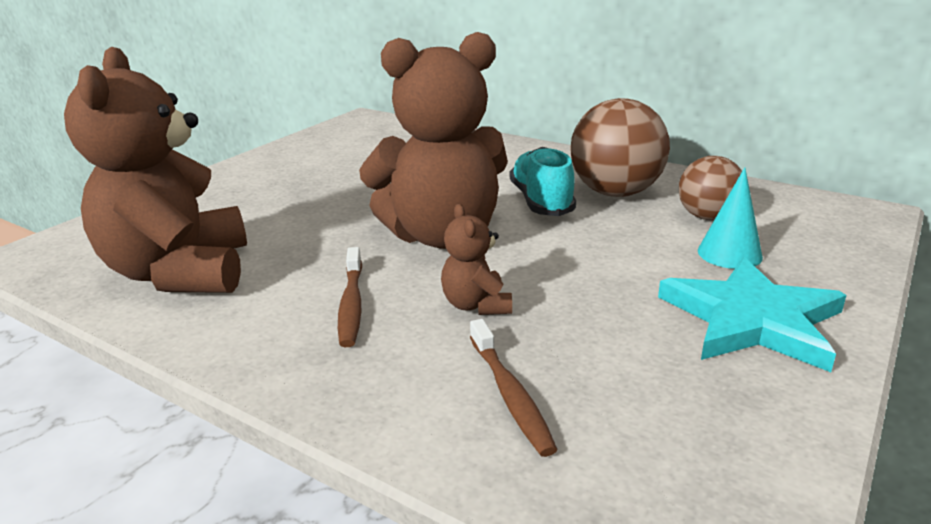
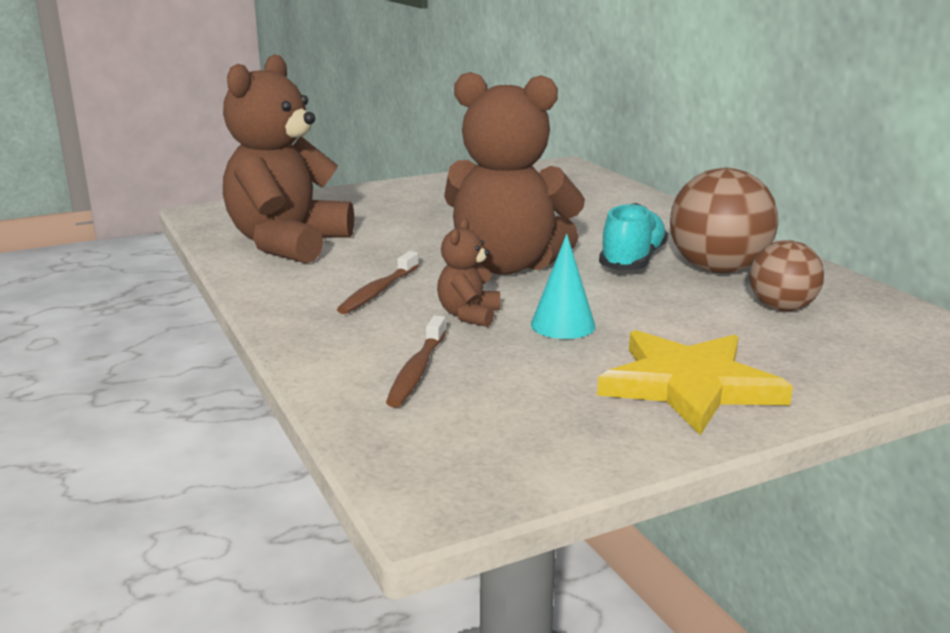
camera: 30 degrees right, 5 degrees down
turquoise star [658,257,847,372] -> yellow star [597,330,793,435]
turquoise cone [698,167,763,269] -> turquoise cone moved to [531,234,595,339]

